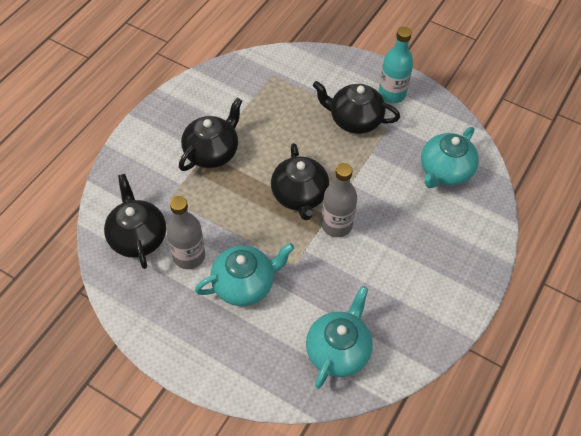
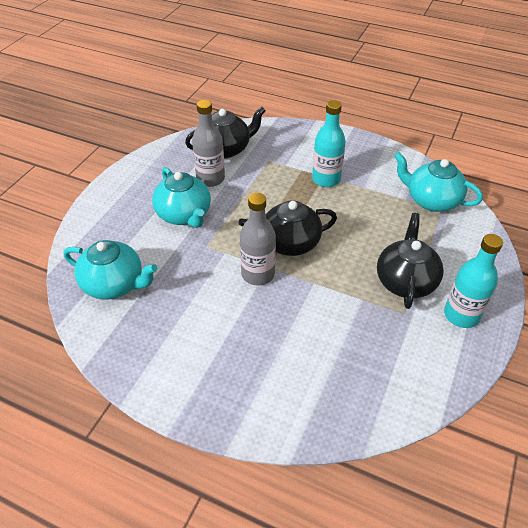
camera: 85 degrees right, 10 degrees down
black teapot [179,98,242,171] -> turquoise bottle [312,100,346,187]
turquoise teapot [421,127,479,188] -> turquoise teapot moved to [394,152,483,212]

